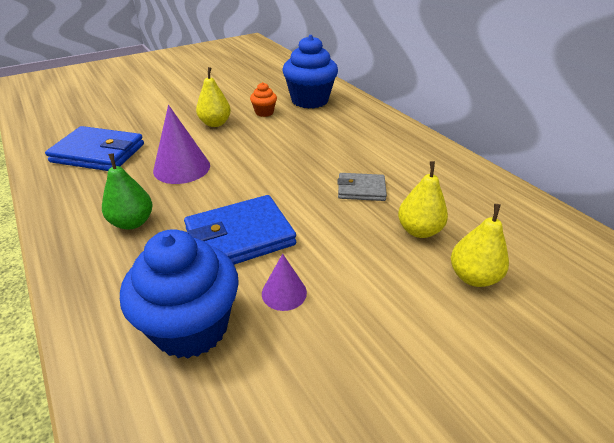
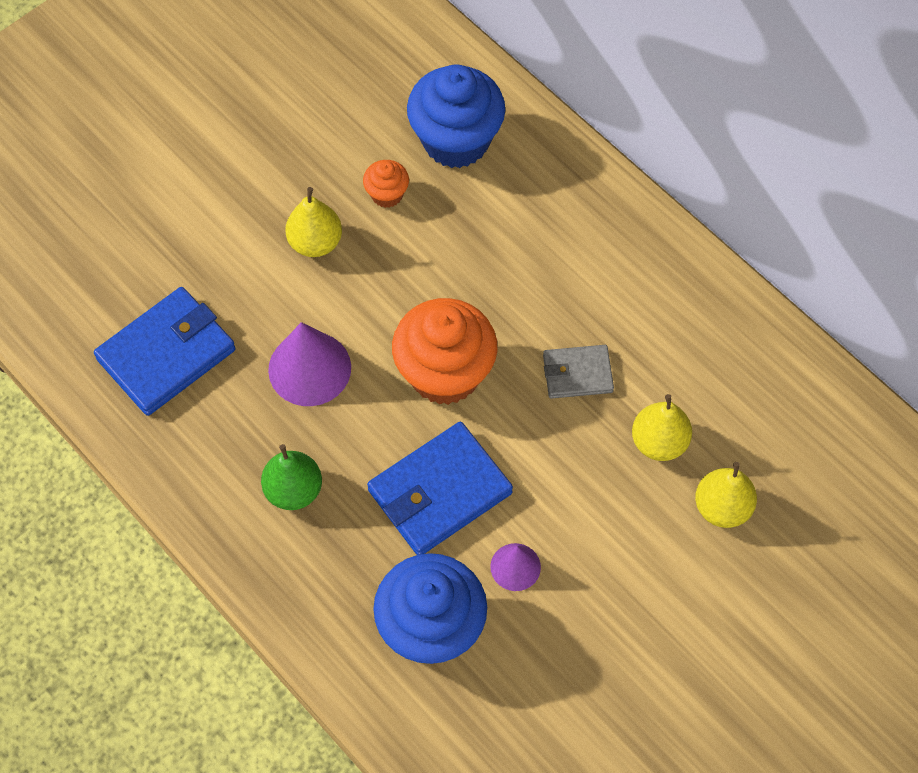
camera: 10 degrees left, 25 degrees up
blue wallet [45,126,144,171] -> blue wallet turned 45 degrees counterclockwise [94,287,235,416]
none -> orange cupcake [392,298,498,405]

